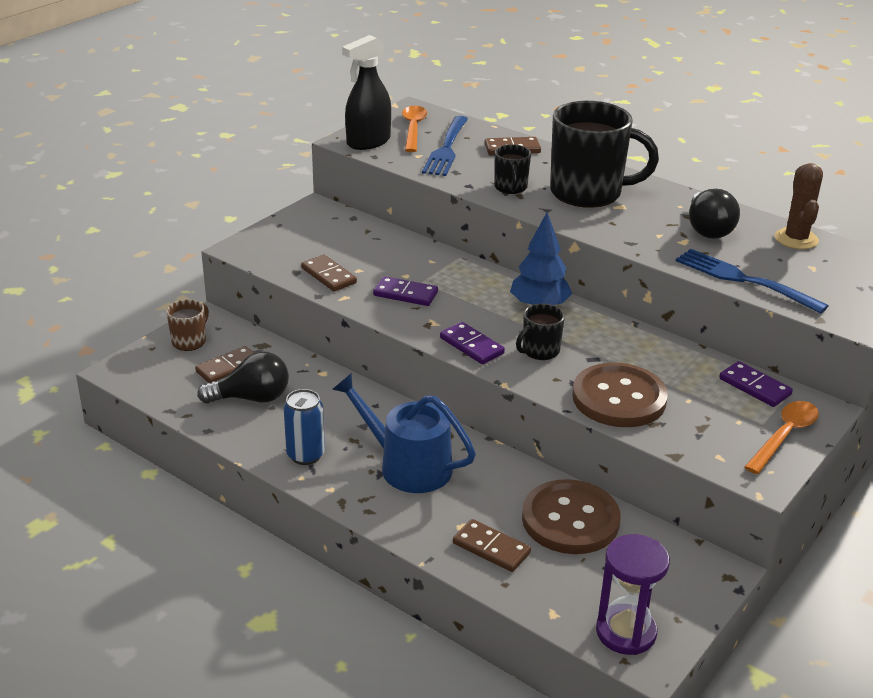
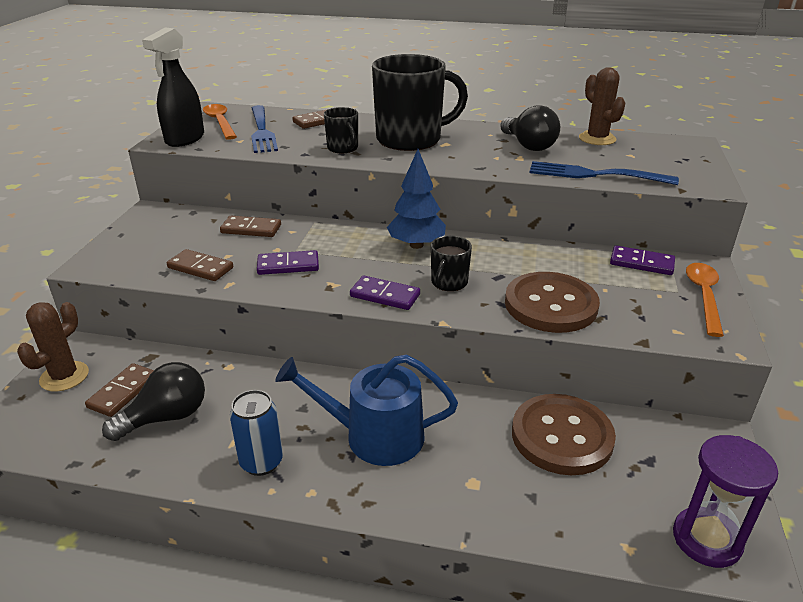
camera: 25 degrees left, 0 degrees up
brown mug [166,299,209,351] -> brown cactus [17,302,89,392]
brown domino [453,519,531,572] -> brown domino moved to [220,216,281,237]

